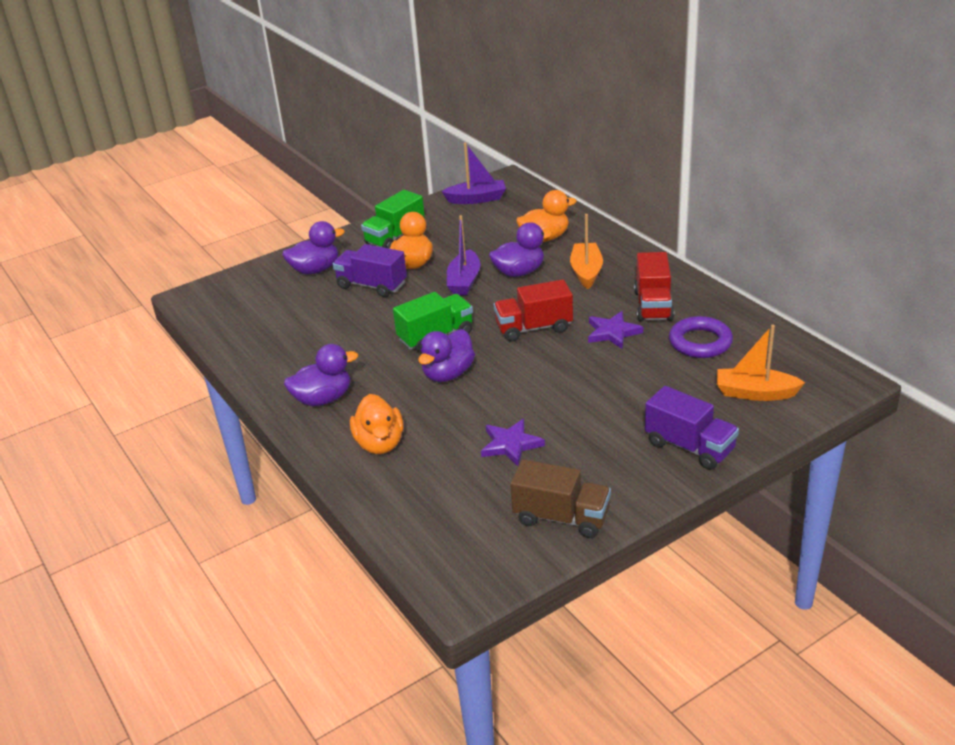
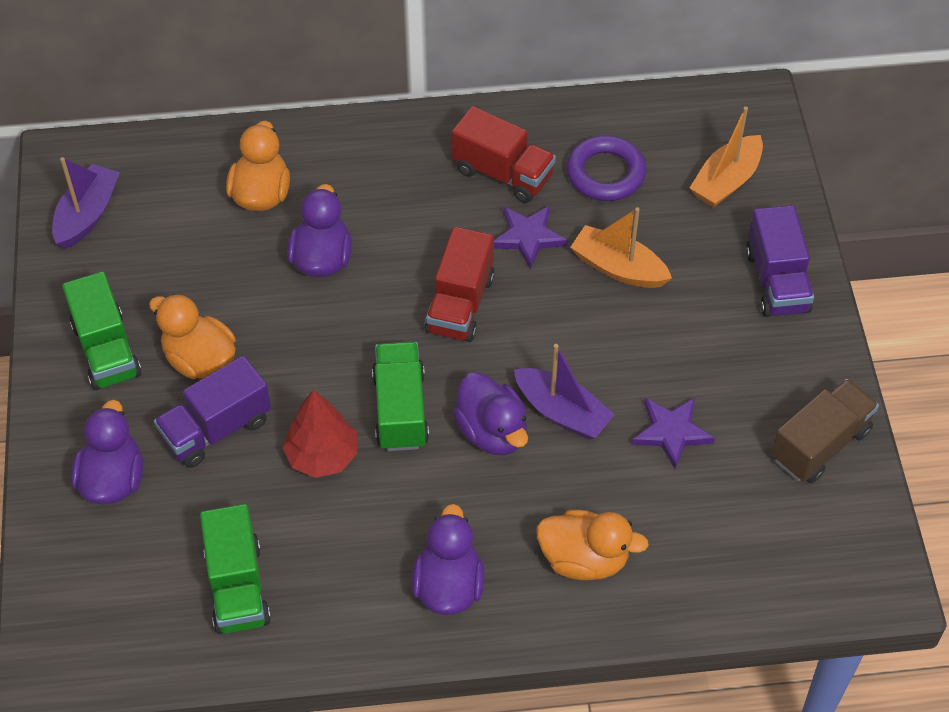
camera: 65 degrees left, 20 degrees up
purple boat [447,215,480,295] -> purple boat moved to [514,344,615,440]
orange boat [570,214,603,289] -> orange boat moved to [570,207,672,288]
purple truck [645,386,739,470] -> purple truck turned 105 degrees clockwise [746,205,814,317]
none -> green truck [200,504,271,634]
none -> red tree [282,390,358,478]

